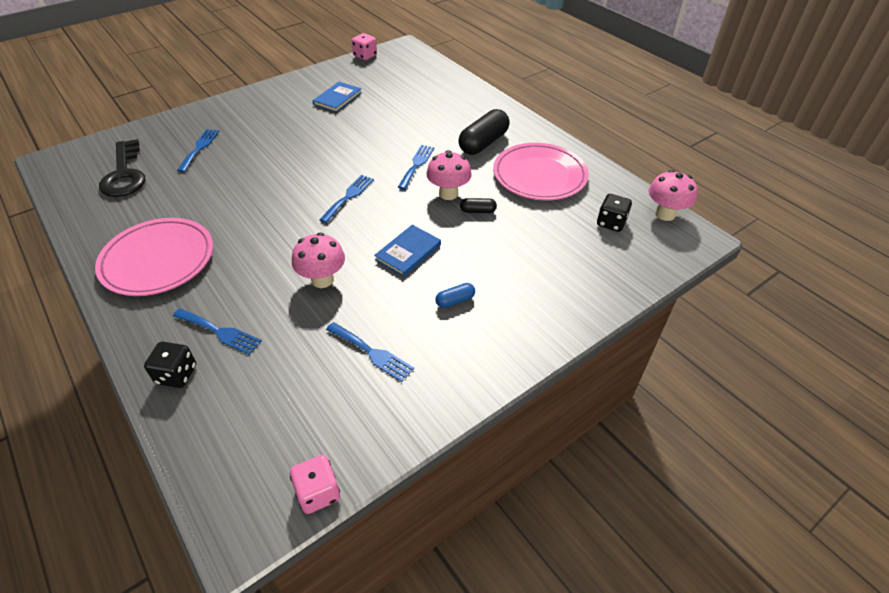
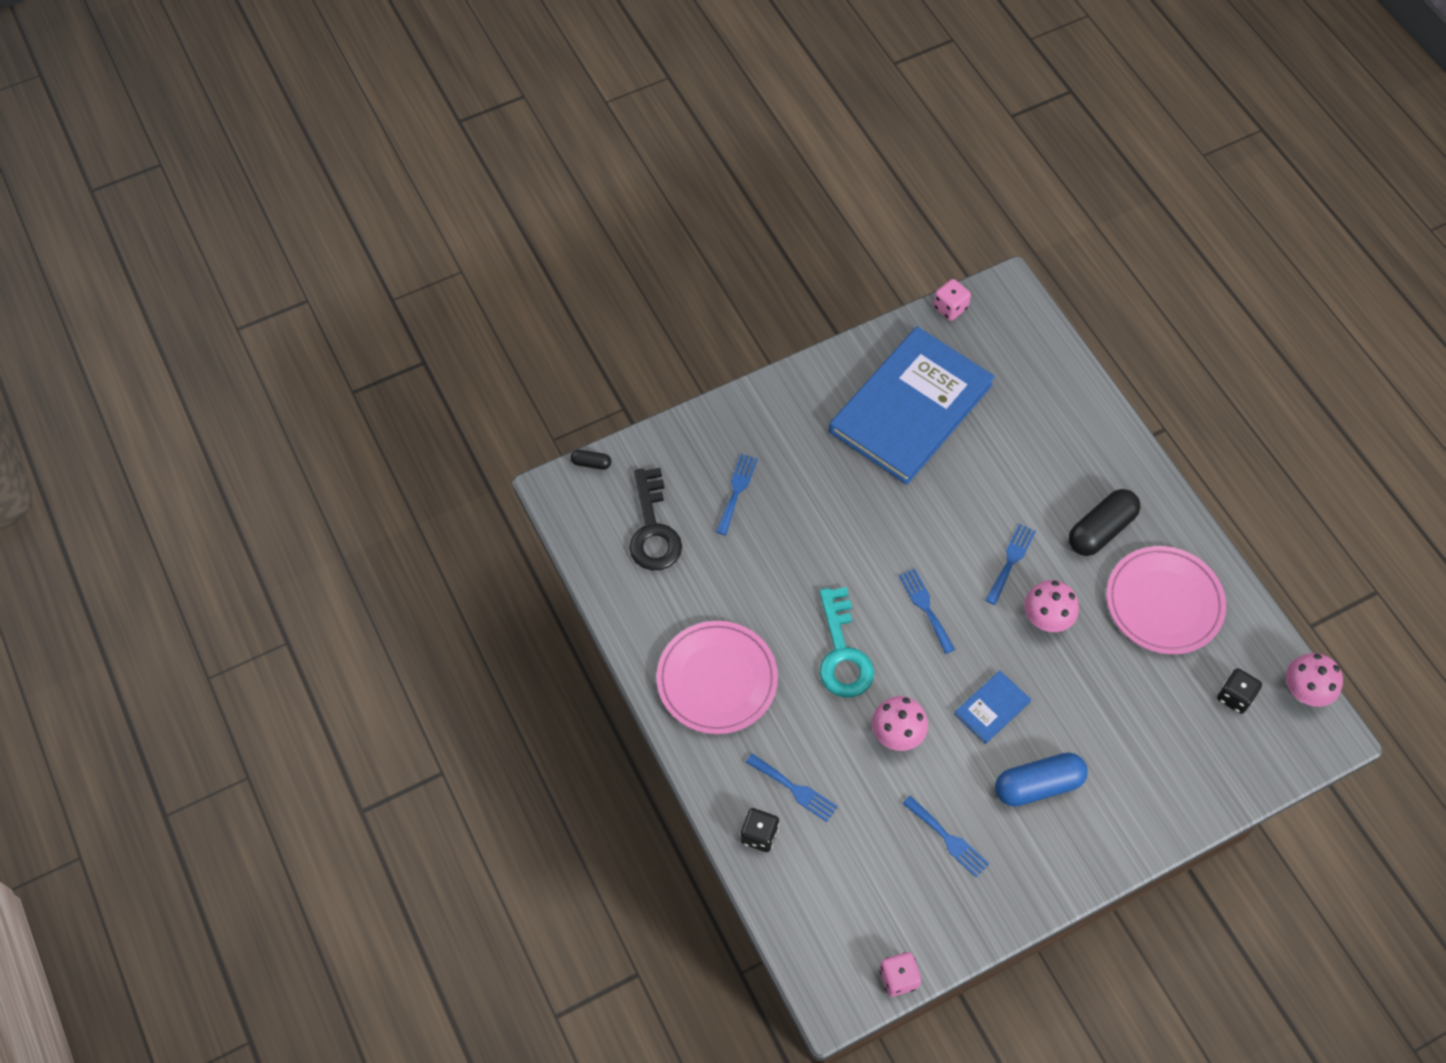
camera: 10 degrees right, 15 degrees up
blue book [313,82,362,113] -> blue book [829,327,995,485], size x2.46
blue fork [319,175,374,223] -> blue fork turned 60 degrees counterclockwise [899,569,955,654]
blue capsule [435,283,475,308] -> blue capsule [995,752,1088,807], size x2.10
black capsule [460,198,497,213] -> black capsule moved to [571,450,611,470]
none -> turquoise key [819,587,874,698]

